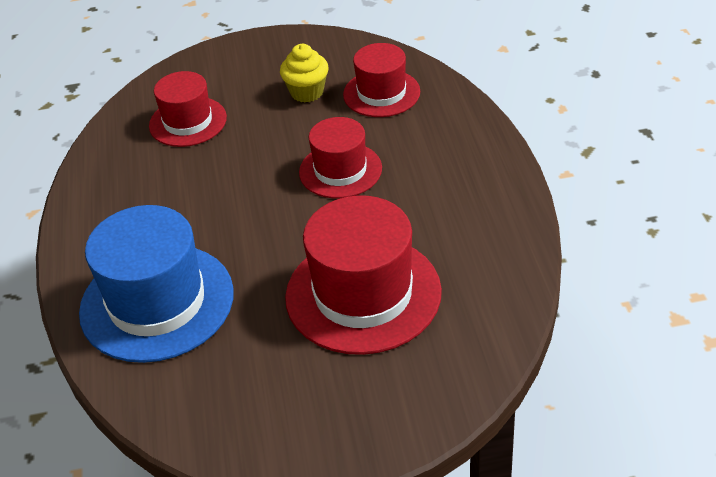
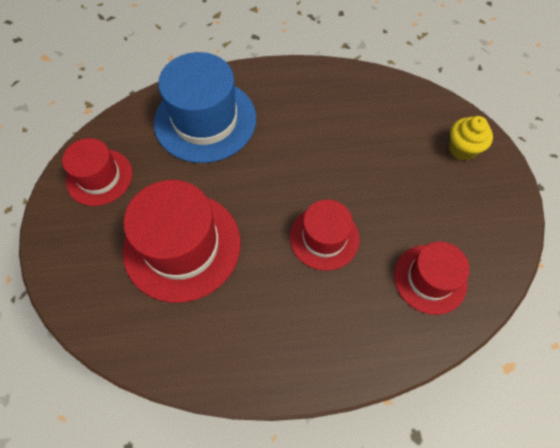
camera: 90 degrees right, 20 degrees up
red hat [149,71,227,147] -> red hat moved to [62,138,132,206]
yellow cupcake [280,44,329,102] -> yellow cupcake moved to [449,116,493,161]

